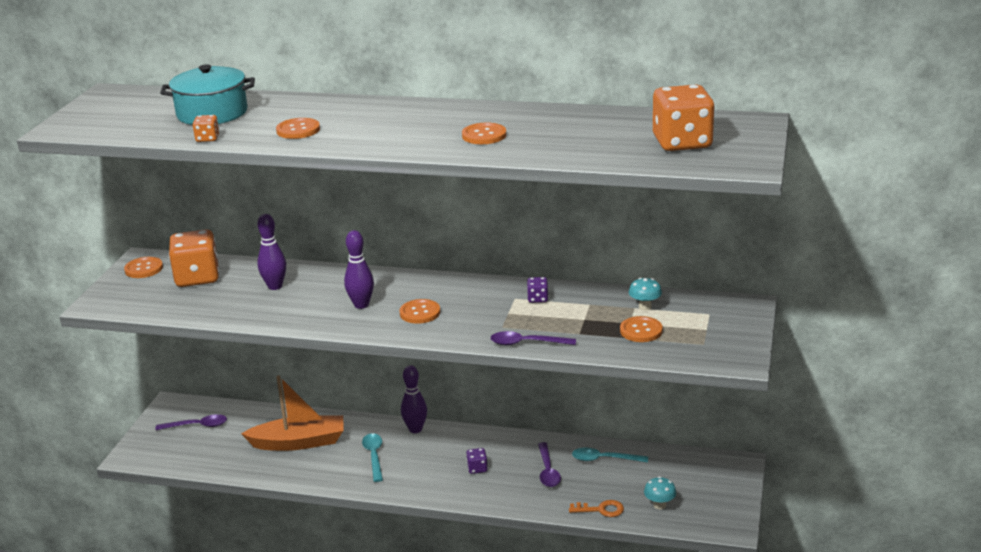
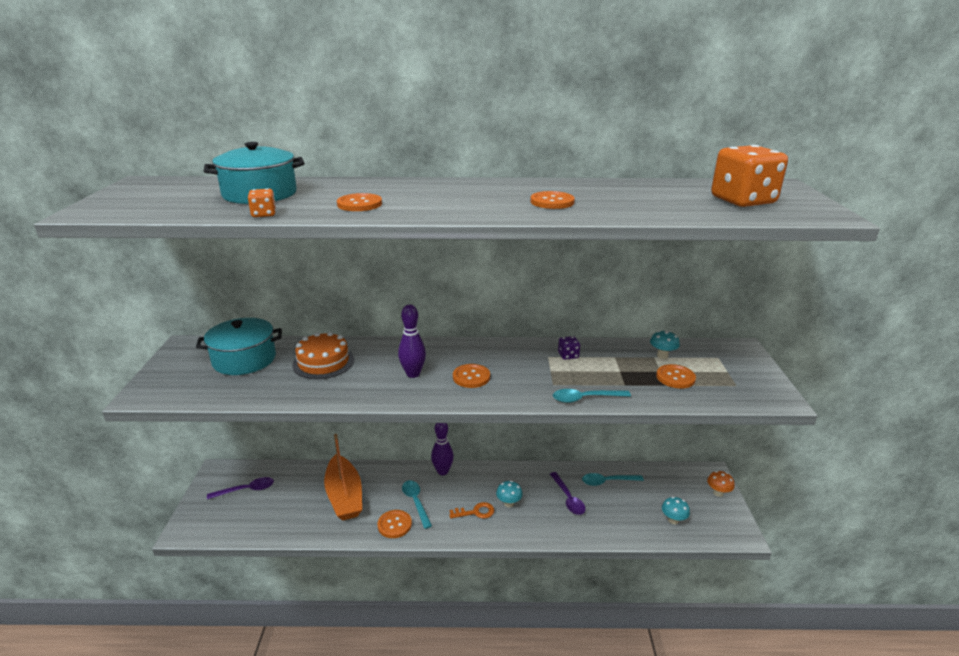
camera: 15 degrees left, 0 degrees up
orange button [124,257,163,278] -> orange button moved to [377,510,412,538]
orange dice [169,229,219,287] -> turquoise pot [196,318,282,375]
orange boat [241,375,344,451] -> orange boat turned 90 degrees clockwise [324,434,362,521]
purple bowling pin [257,214,286,290] -> orange cake [292,332,354,379]
purple dice [466,448,488,474] -> turquoise mushroom [496,481,523,507]
purple spoon [490,331,576,346] -> turquoise spoon [553,389,631,403]
orange key [569,500,624,517] -> orange key moved to [449,502,494,519]
none -> orange mushroom [707,471,735,497]

